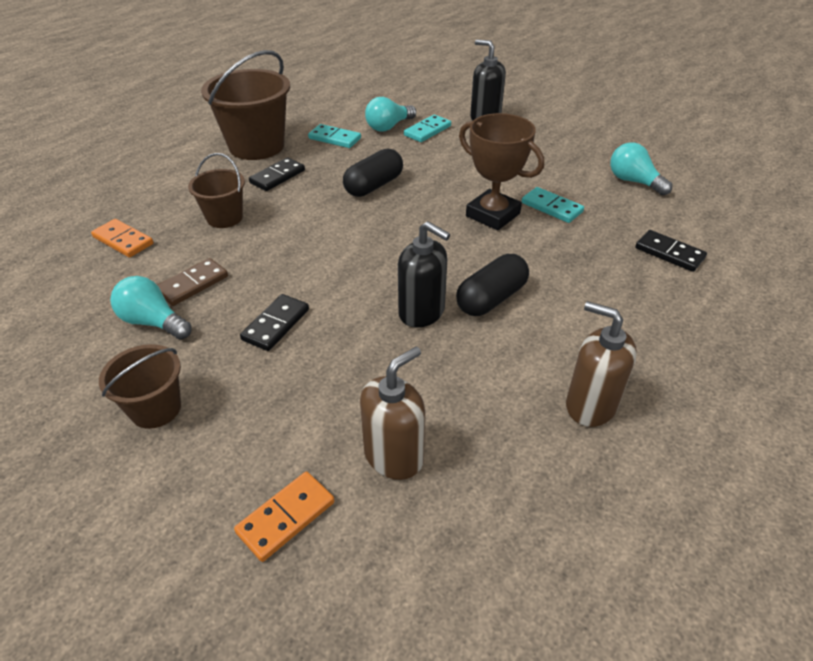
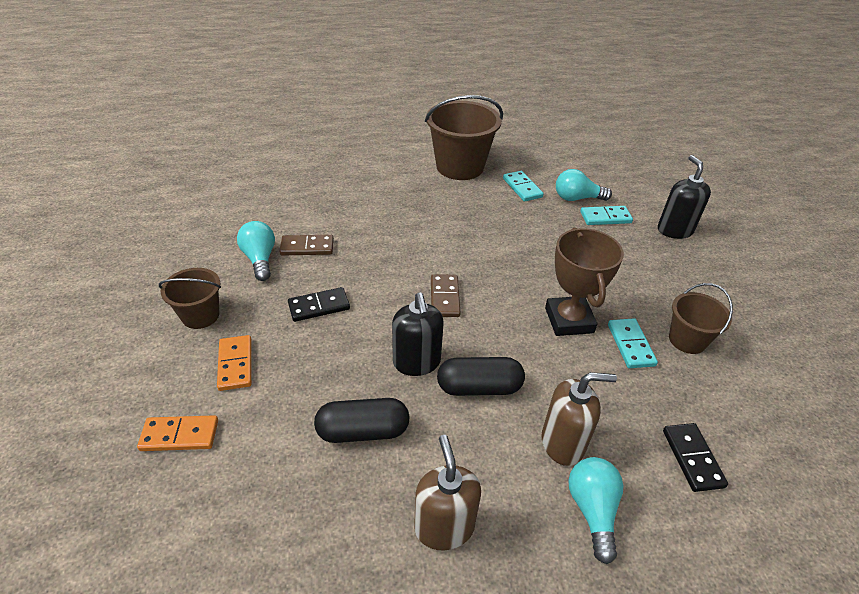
camera: 40 degrees right, 0 degrees up
orange domino [91,219,153,258] -> orange domino moved to [217,335,252,391]
brown bucket [188,153,245,228] -> brown bucket moved to [669,283,733,354]
black domino [249,157,305,191] -> none
black capsule [343,148,403,197] -> black capsule moved to [314,398,410,443]
brown soap dispenser [360,347,425,480] -> brown soap dispenser moved to [541,372,617,466]
turquoise light bulb [610,142,672,196] -> turquoise light bulb moved to [568,457,623,564]
none -> brown domino [431,274,461,317]

